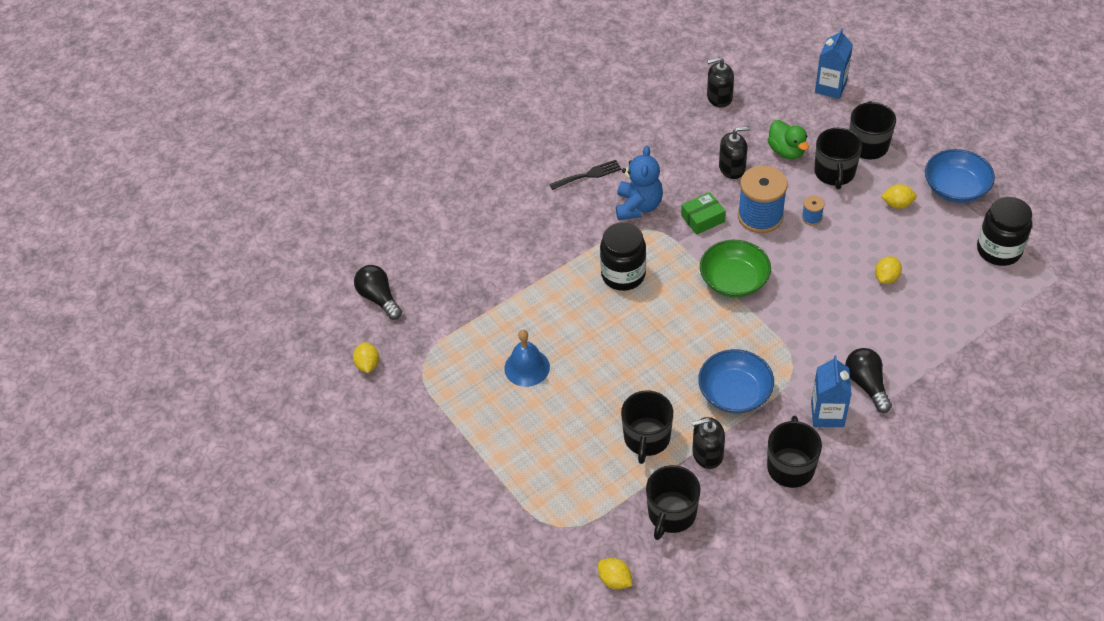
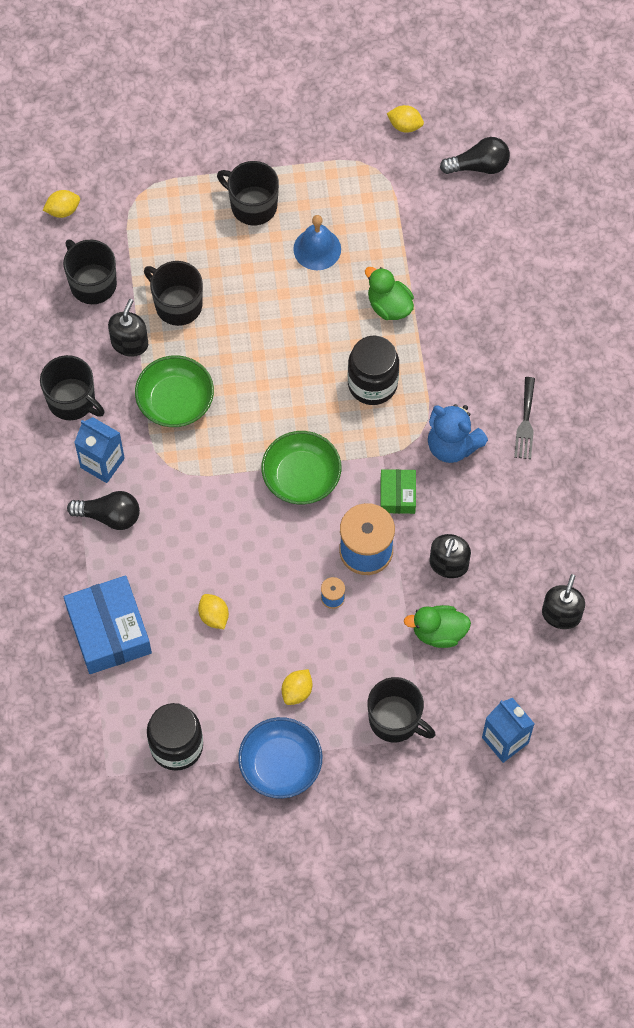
camera: 115 degrees right, 15 degrees up
blue bowl [698,349,774,414] -> green bowl [135,355,214,427]
black mug [814,128,862,189] -> black mug moved to [217,161,279,225]
none -> blue box [64,575,152,674]
none -> green duck [365,267,414,320]

